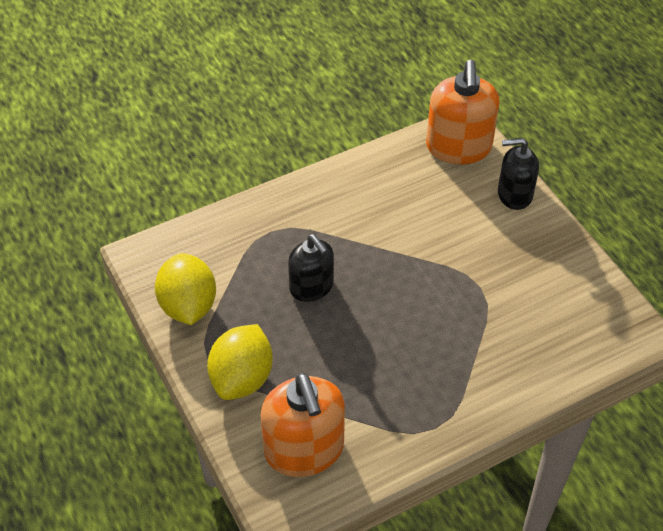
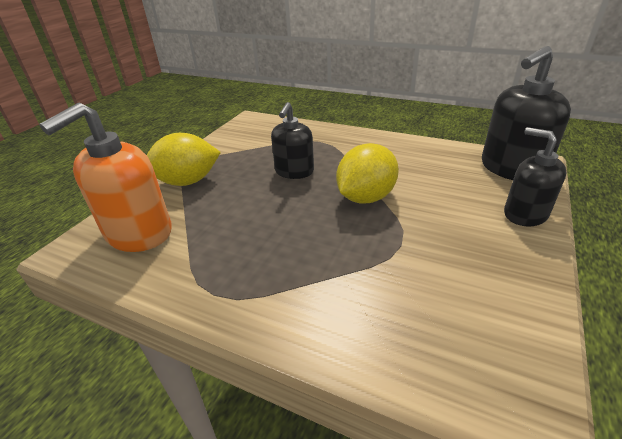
camera: 55 degrees right, 15 degrees down
yellow lemon [155,253,216,325] -> yellow lemon moved to [336,143,399,204]
orange soap dispenser [426,60,500,165] -> black soap dispenser [482,46,571,180]

